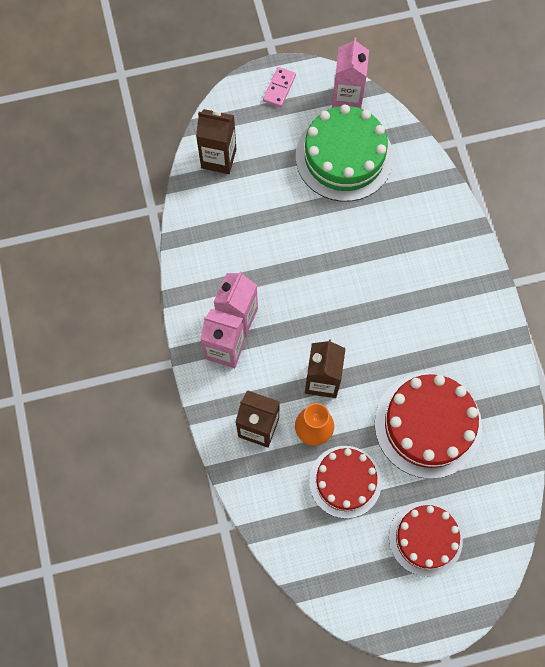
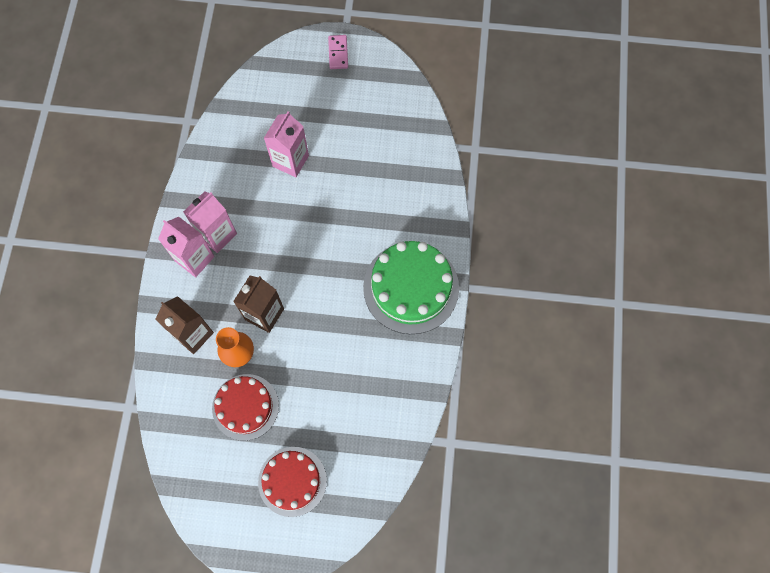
camera: 20 degrees right, 0 degrees up
brown carton [196,109,236,174] -> none
pink domino [263,67,296,107] -> pink domino turned 45 degrees counterclockwise [328,35,348,69]
green cake [296,104,393,202] -> green cake moved to [363,241,459,334]
pink carton [332,37,369,108] -> pink carton moved to [264,111,309,177]
red cake [375,373,482,479] -> none

